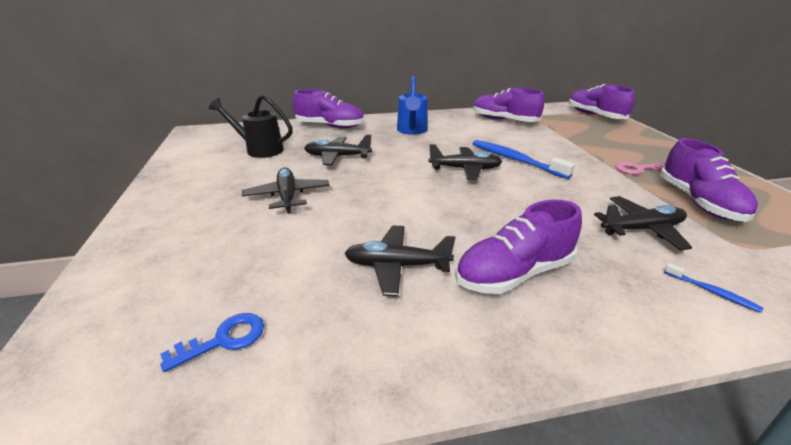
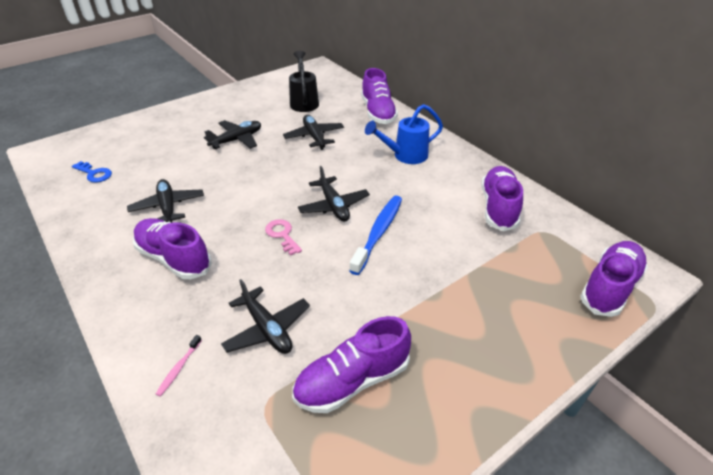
camera: 65 degrees right, 10 degrees up
pink key [615,162,665,174] -> pink key moved to [265,219,302,255]
blue toothbrush [664,263,763,313] -> pink toothbrush [156,335,202,397]

